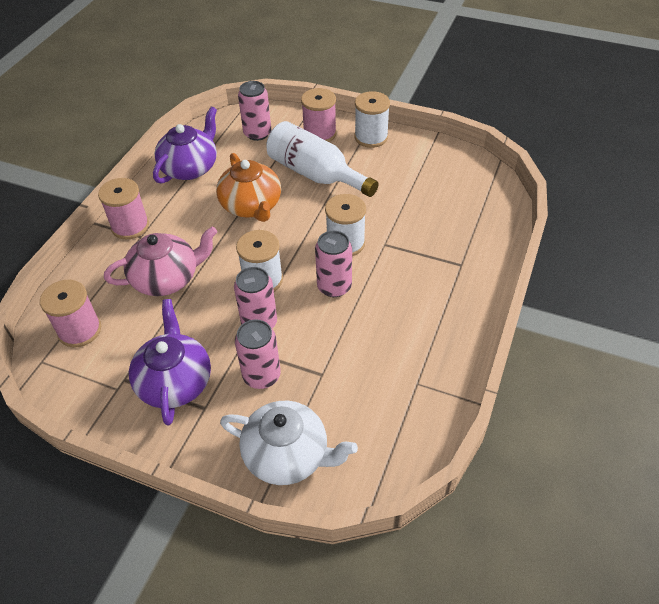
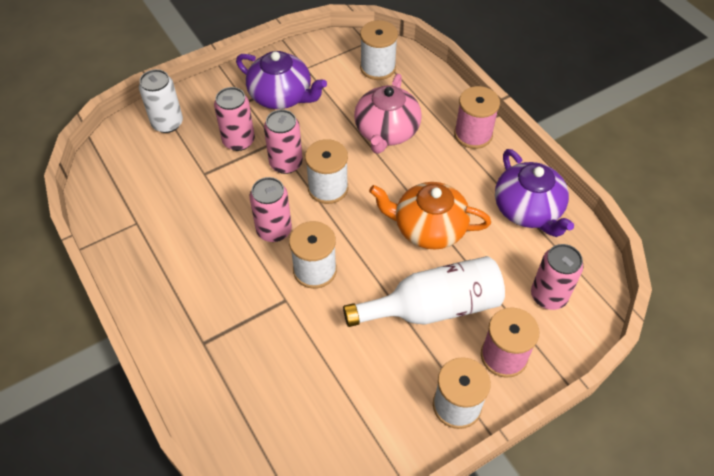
camera: 125 degrees right, 5 degrees up
pink spool [40,280,101,347] -> white spool [360,20,398,80]
white teapot [220,401,358,485] -> white can [139,69,183,133]

